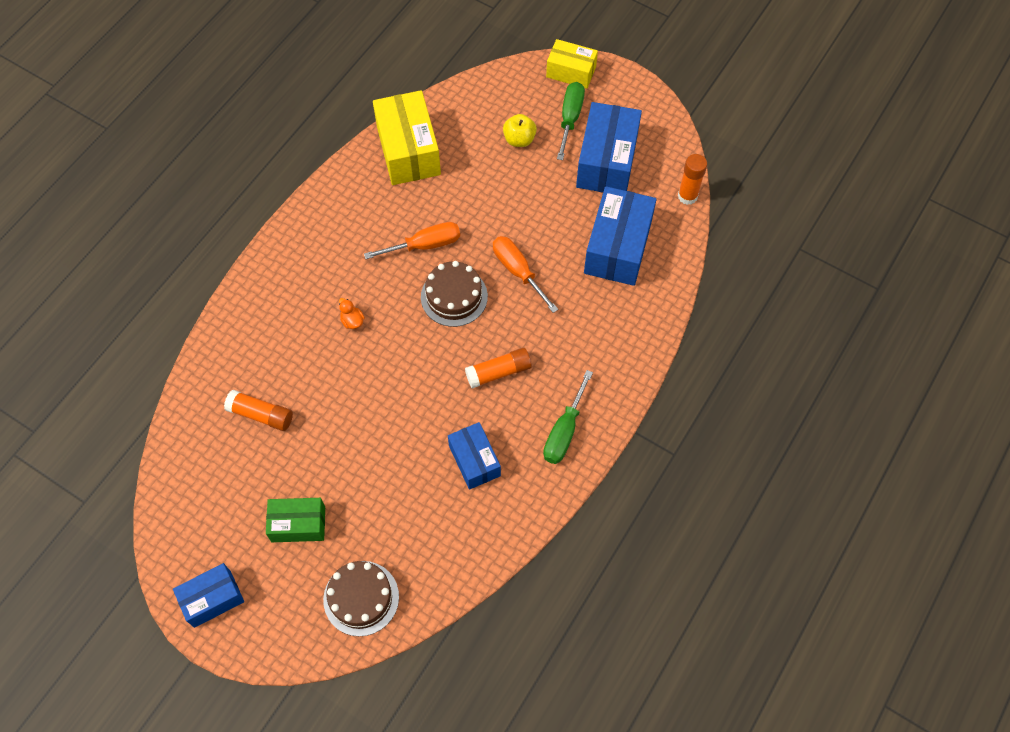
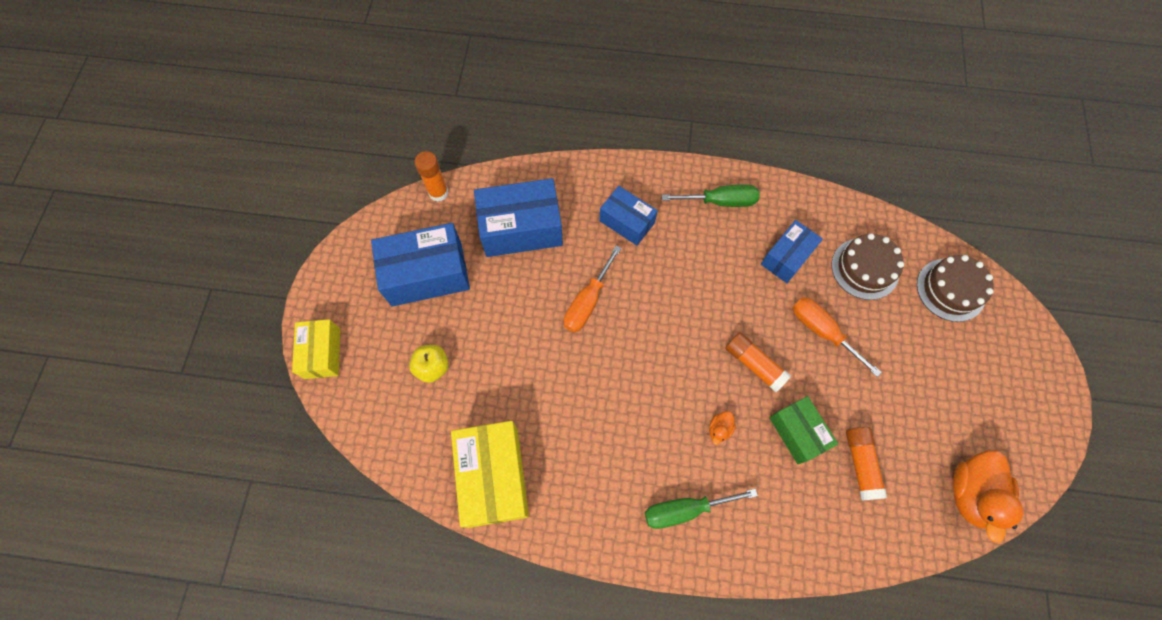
camera: 115 degrees left, 5 degrees up
blue box [173,563,244,628] -> blue box moved to [599,186,658,245]
green box [266,498,325,542] -> green box moved to [769,396,838,464]
orange screwdriver [364,222,460,259] -> orange screwdriver moved to [793,297,882,377]
yellow box [373,90,441,185] -> yellow box turned 60 degrees counterclockwise [451,421,529,528]
brown cake [421,261,488,327] -> brown cake moved to [831,233,904,300]
orange glue stick [465,348,532,388] -> orange glue stick moved to [725,332,791,392]
green screwdriver [557,82,585,160] -> green screwdriver moved to [645,489,758,529]
none -> orange duck [953,450,1024,543]

